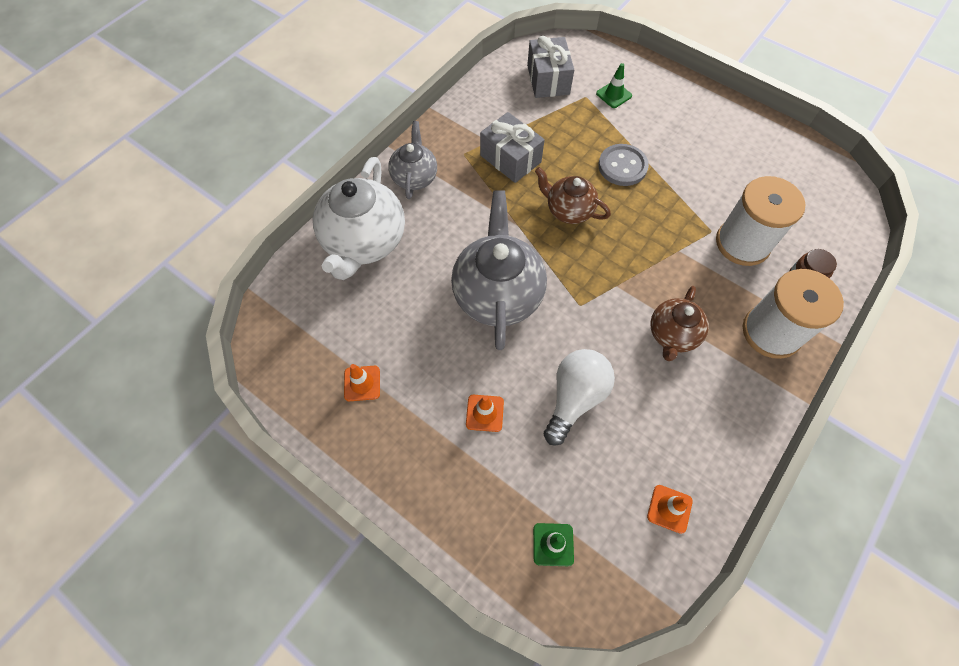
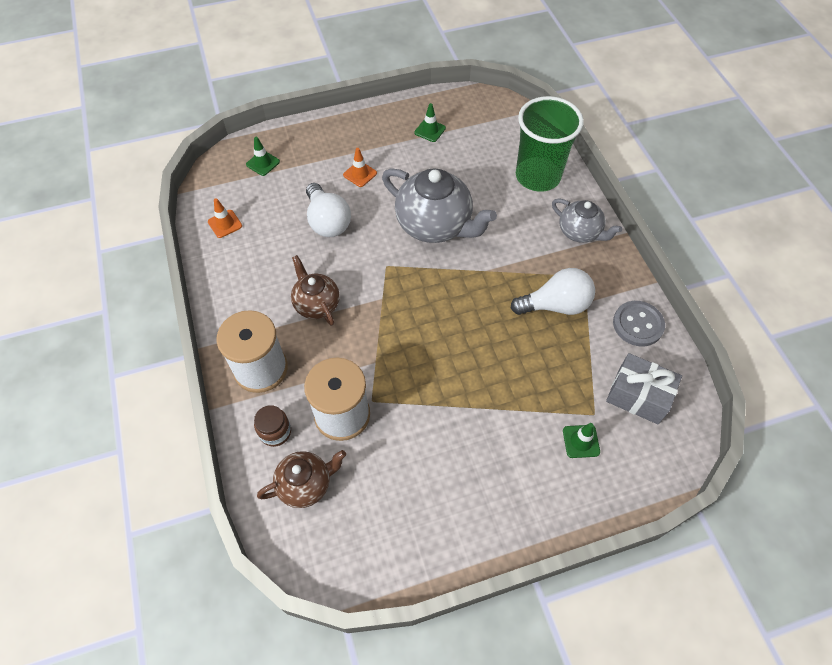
camera: 125 degrees right, 5 degrees down
white teapot [313,157,405,280] -> green cup [516,96,584,192]
orange traffic cone [344,364,380,401] -> green traffic cone [414,103,446,142]
grey gift [480,112,545,183] -> white light bulb [511,268,595,315]
brown teapot [535,167,611,224] -> brown teapot moved to [257,450,346,508]
grey button [598,144,649,186] -> grey button moved to [613,301,665,346]

